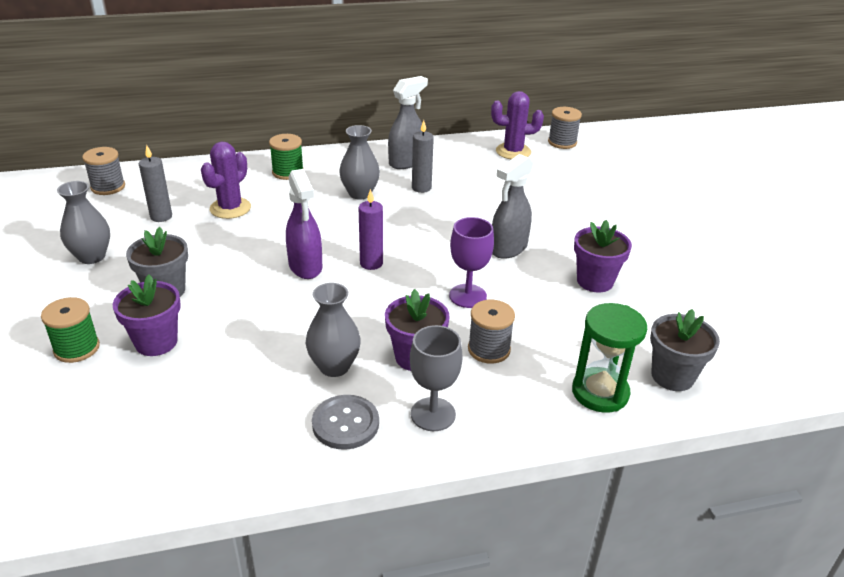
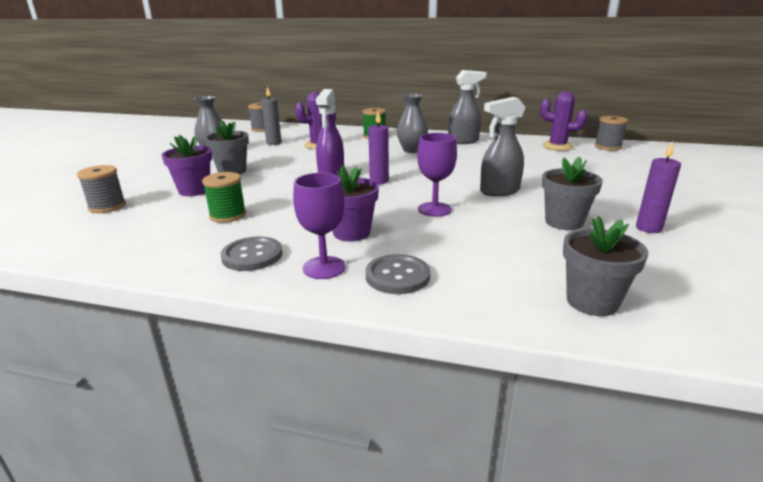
camera: 30 degrees right, 10 degrees down
green spool [41,297,100,363] -> green spool moved to [202,172,246,223]
grey vase [306,283,361,377] -> none
grey goblet [410,325,463,431] -> purple goblet [293,173,346,279]
grey candle [412,120,434,193] -> none
grey spool [468,300,515,364] -> grey spool moved to [77,165,126,213]
green hourglass [572,303,647,413] -> none
purple flower pot [574,220,632,292] -> grey flower pot [542,156,603,230]
none -> grey button [366,254,430,294]
none -> purple candle [636,141,681,233]

